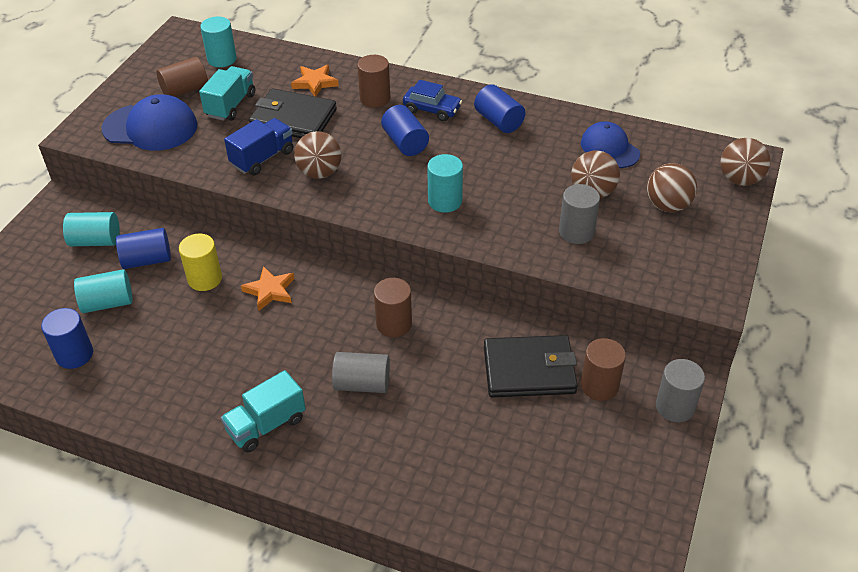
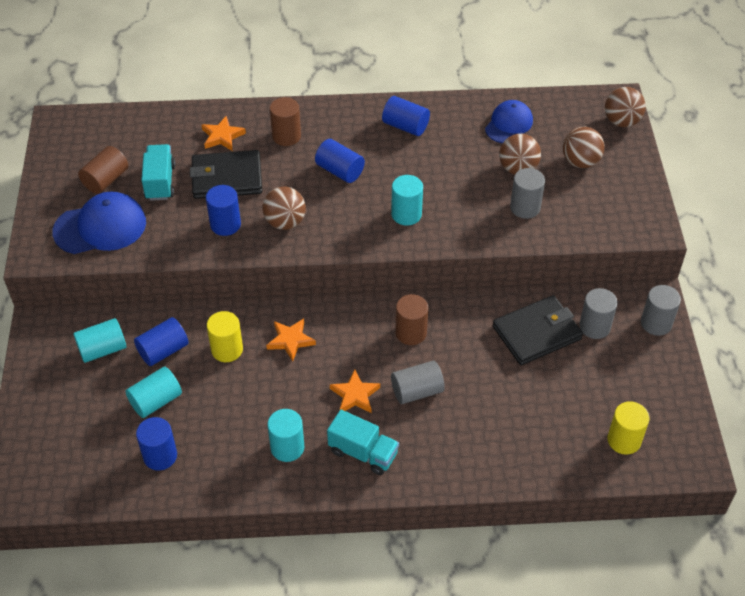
camera: 25 degrees left, 5 degrees up
turquoise cylinder [200,17,237,67] -> turquoise cylinder moved to [268,409,304,462]
turquoise truck [221,370,306,453] -> turquoise truck turned 90 degrees counterclockwise [327,410,399,475]
blue truck [224,118,293,175] -> blue cylinder [206,185,241,236]
blue car [403,80,462,121] -> none
blue cap [581,122,640,168] -> blue cap turned 90 degrees clockwise [485,100,533,143]
brown cylinder [581,338,626,401] -> grey cylinder [579,288,618,339]
none -> orange star [330,369,380,413]
none -> yellow cylinder [607,401,649,455]

